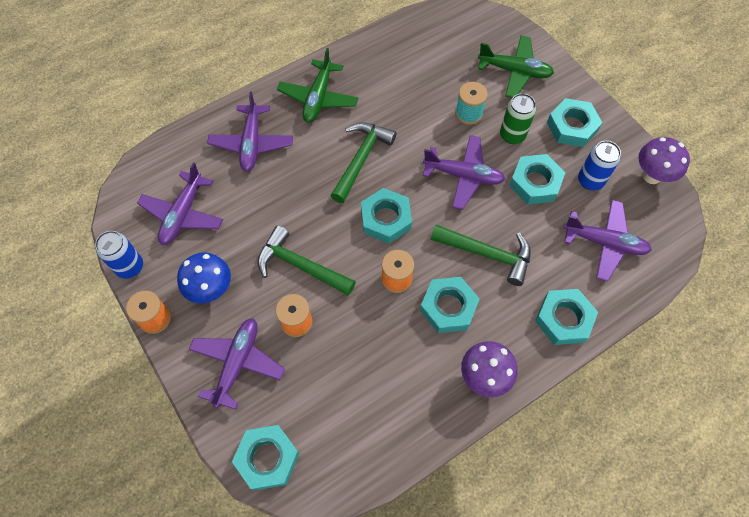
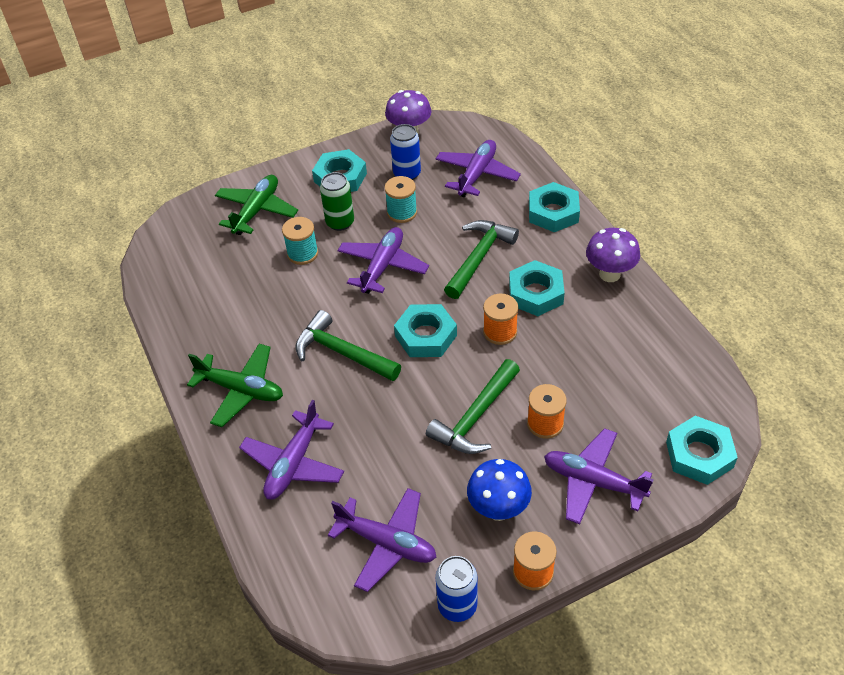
camera: 80 degrees left, 15 degrees down
purple plane [207,92,293,172] -> purple plane turned 105 degrees clockwise [239,400,344,500]
turquoise nut [509,154,566,204] -> turquoise spool [384,176,417,223]

